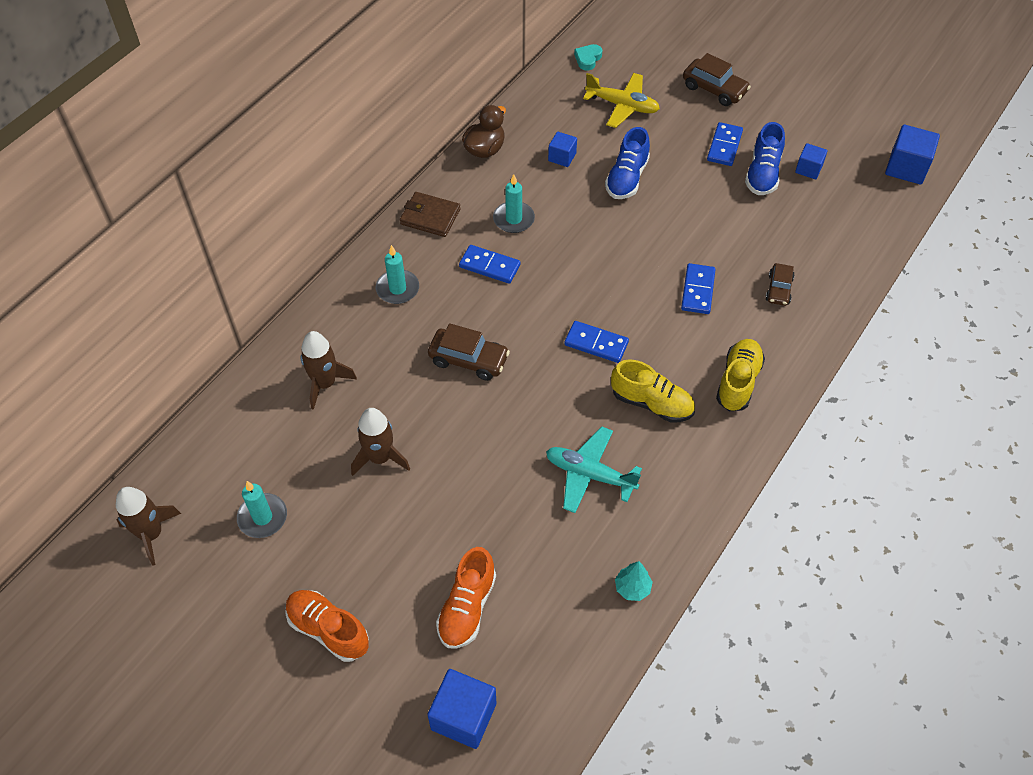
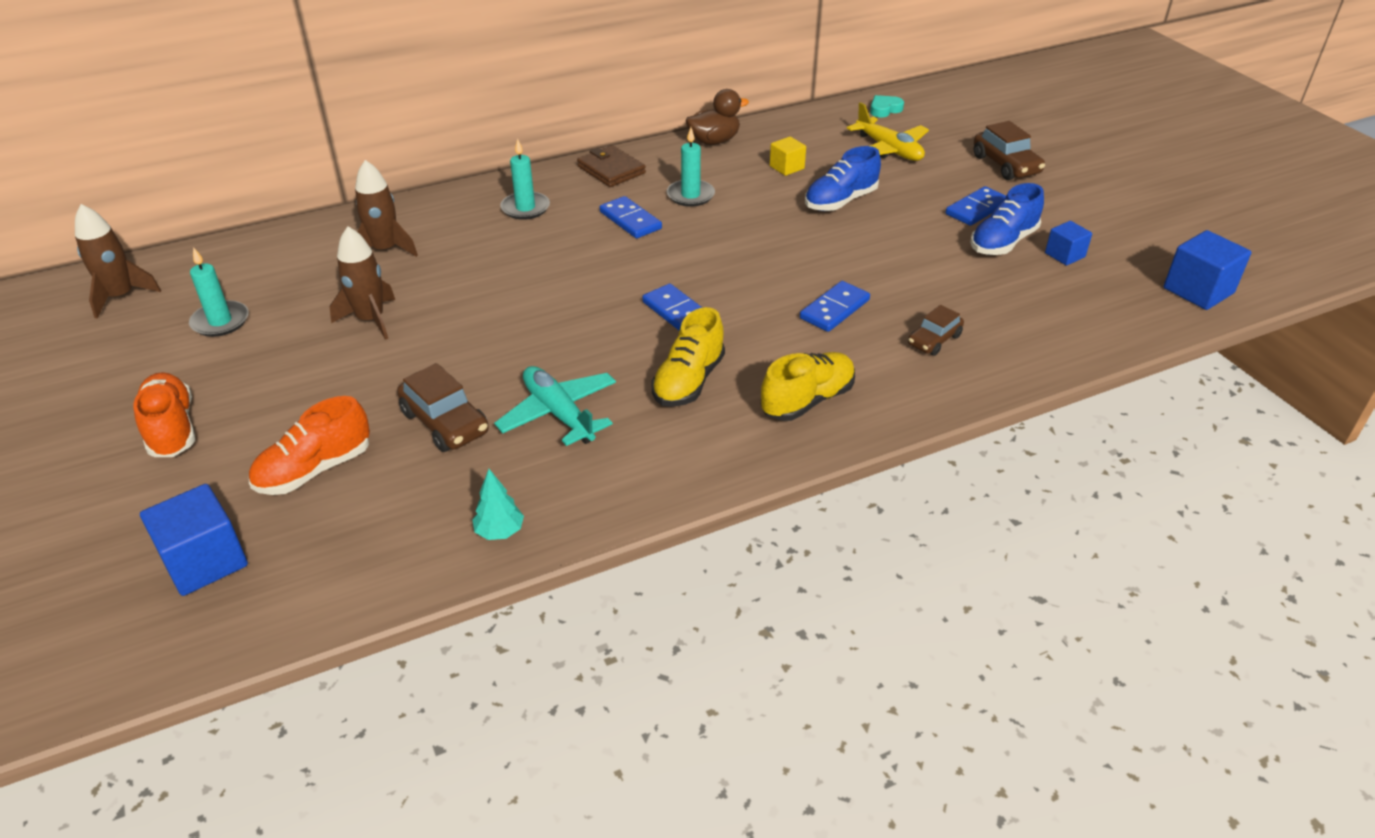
camera: 30 degrees right, 15 degrees down
brown car [428,323,510,381] -> brown car moved to [397,363,489,452]
blue cube [548,132,577,167] -> yellow cube [770,136,806,176]
yellow shoe [611,359,695,423] -> yellow shoe turned 60 degrees clockwise [651,307,725,407]

